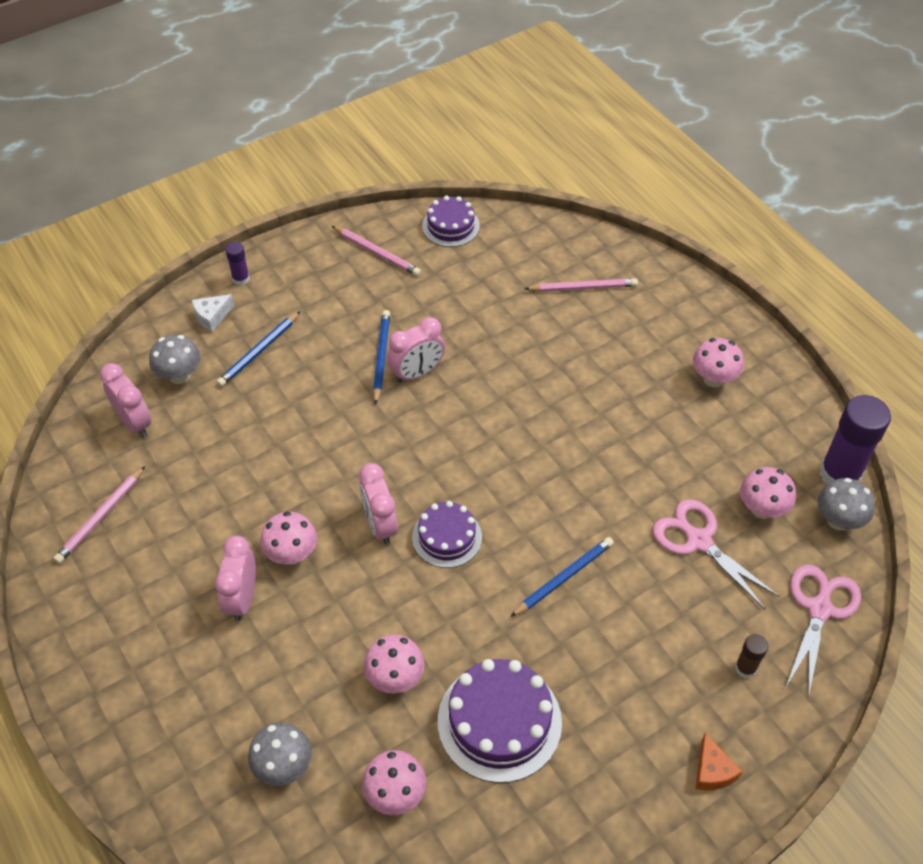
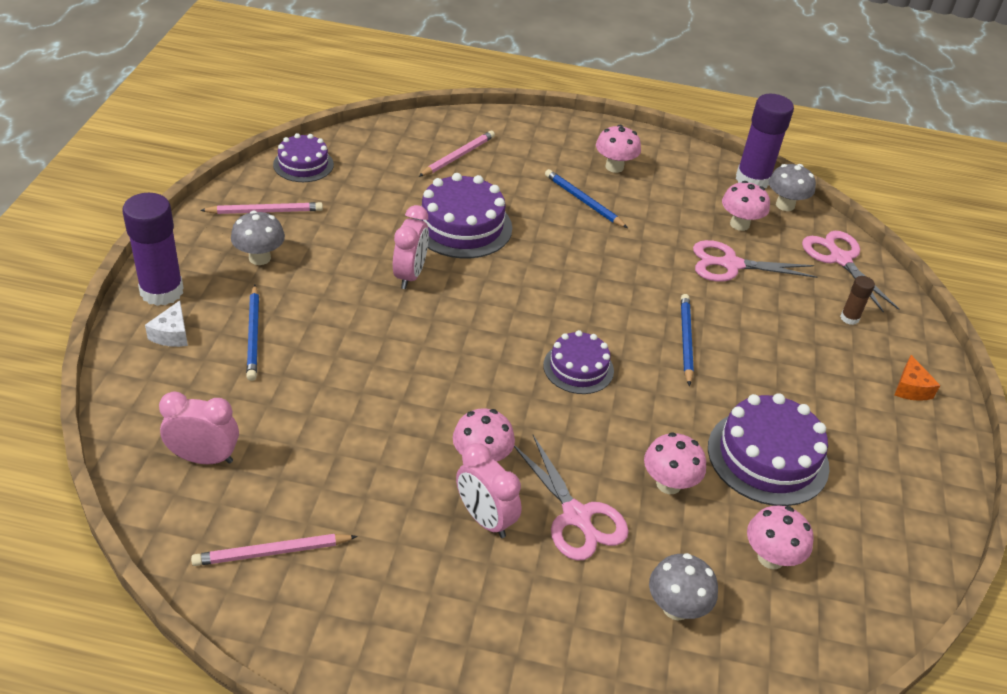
camera: 50 degrees left, 10 degrees down
pink pencil [53,466,145,564] -> pink pencil turned 90 degrees clockwise [191,534,358,566]
grey mushroom [149,335,200,384] -> grey mushroom moved to [231,211,285,265]
purple glue stick [225,242,250,285] -> purple glue stick [123,193,183,306], size x2.10
pink clock [359,463,398,545] -> none
blue pencil [373,310,390,405] -> blue pencil moved to [545,169,628,228]
orange cheese [695,733,742,790] -> orange cheese turned 60 degrees clockwise [894,355,940,401]
none -> purple cake [413,173,512,258]
none -> pink scissors [514,435,629,561]

